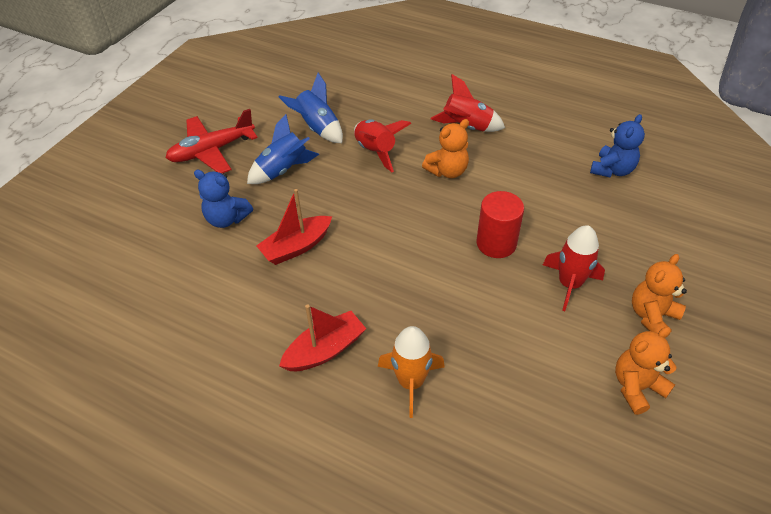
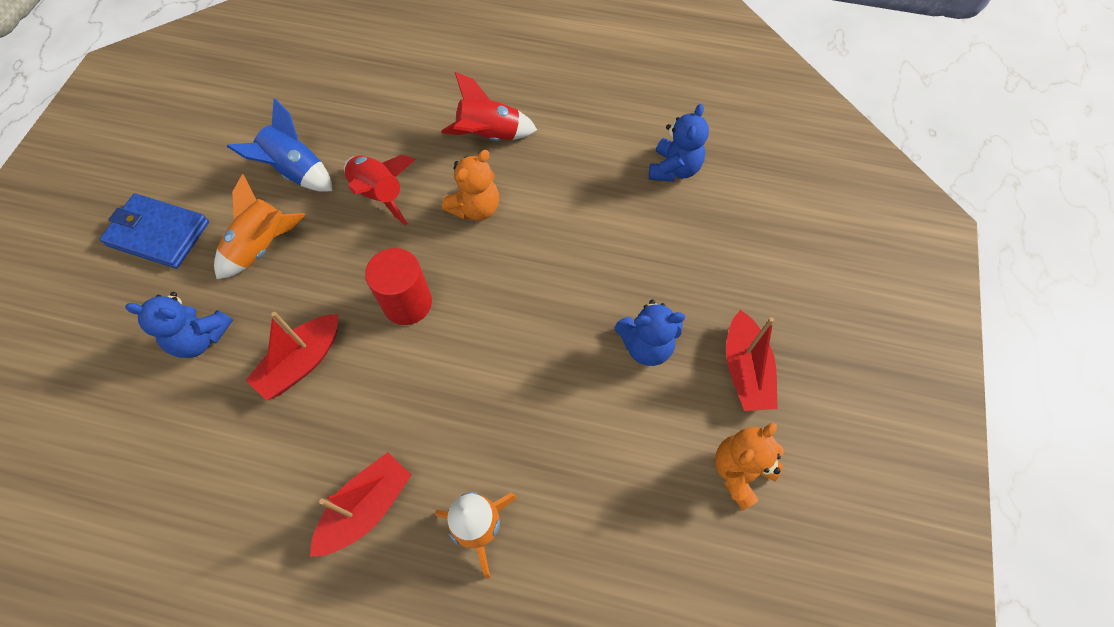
camera: 15 degrees left, 15 degrees up
red plane [165,109,258,174] -> blue wallet [100,194,209,269]
blue rocket [247,114,319,184] -> orange rocket [214,174,305,279]
red cylinder [477,191,524,258] -> red cylinder moved to [365,248,432,325]
red rocket [543,225,605,311] -> blue teddy bear [615,300,685,366]
orange teddy bear [632,254,687,333] -> red boat [726,310,778,411]

